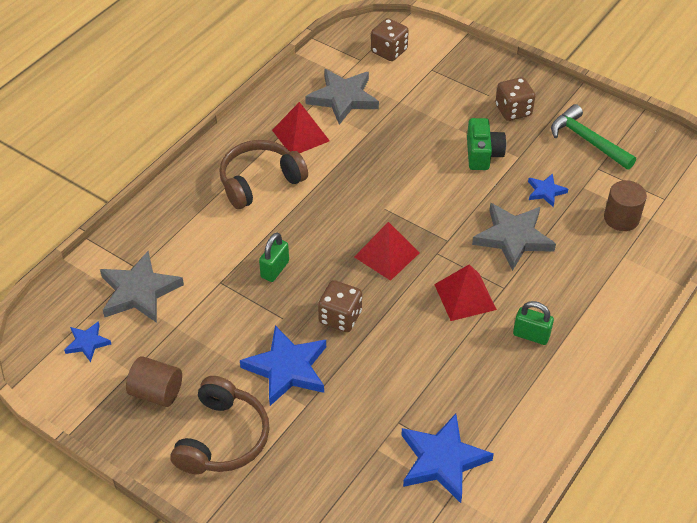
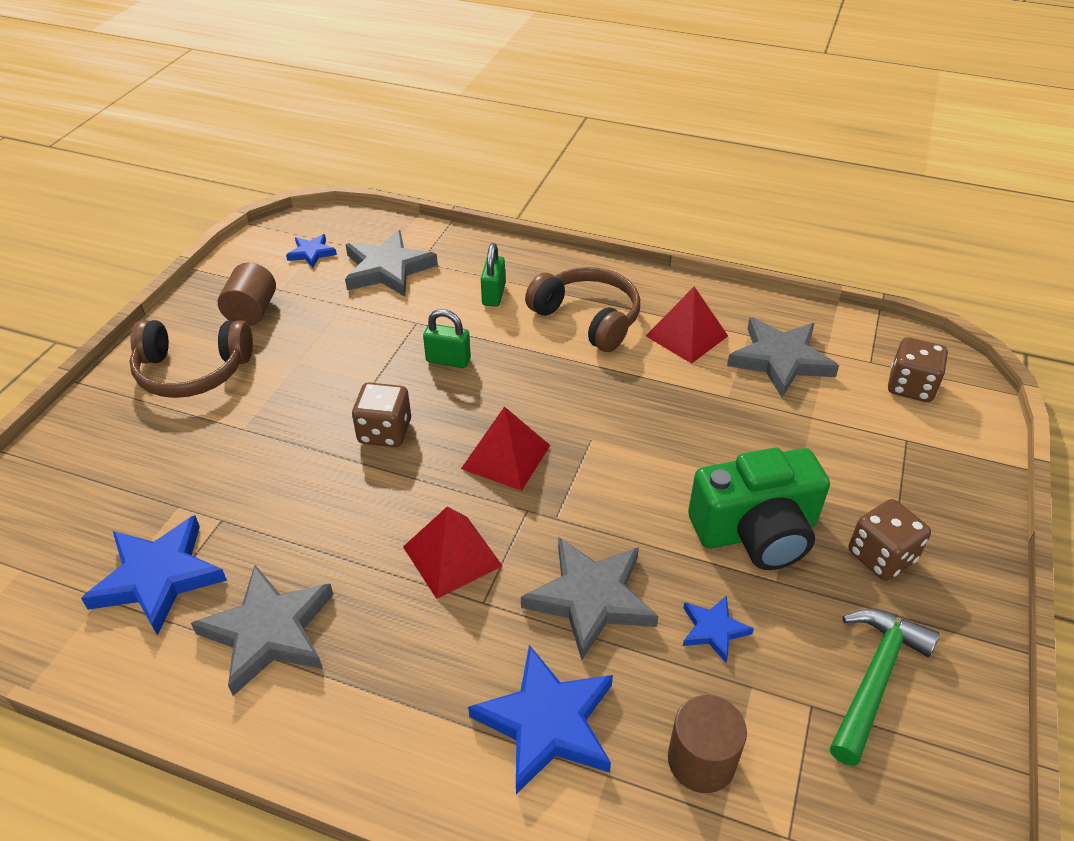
camera: 75 degrees right, 5 degrees down
blue star [240,325,326,406] -> blue star moved to [468,645,613,794]
green camera [467,118,506,170] -> green camera [688,448,830,570], size x1.55
green padlock [513,301,554,345] -> green padlock moved to [481,243,505,307]
none -> grey star [191,565,333,696]

